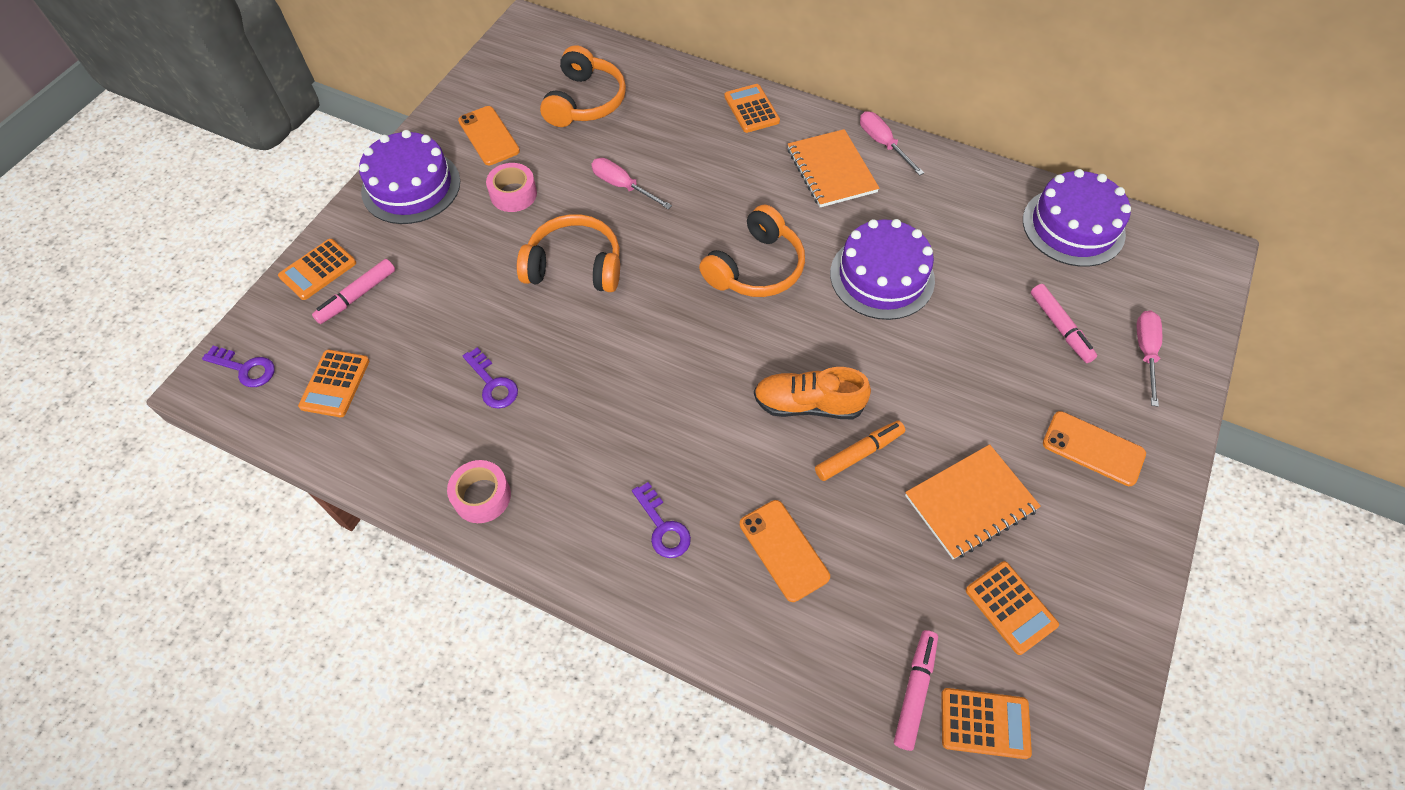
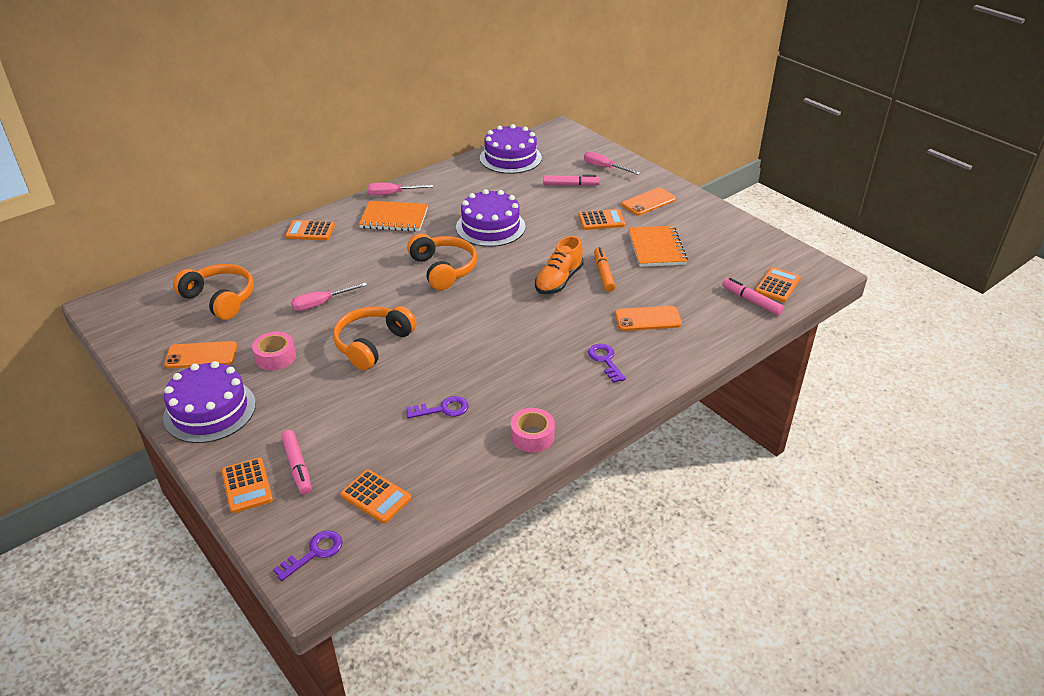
camera: 65 degrees left, 20 degrees down
purple key [632,482,691,558] -> purple key turned 105 degrees counterclockwise [588,344,626,383]
orange calculator [966,561,1059,655] -> orange calculator moved to [578,209,625,230]

